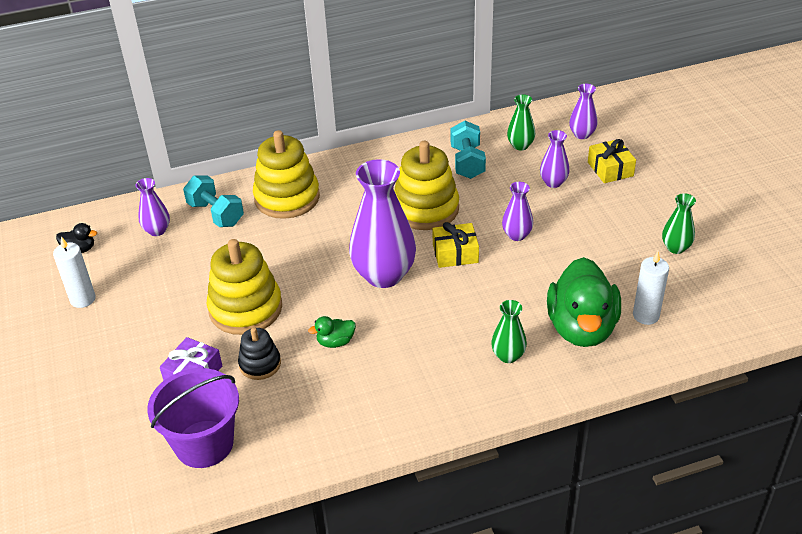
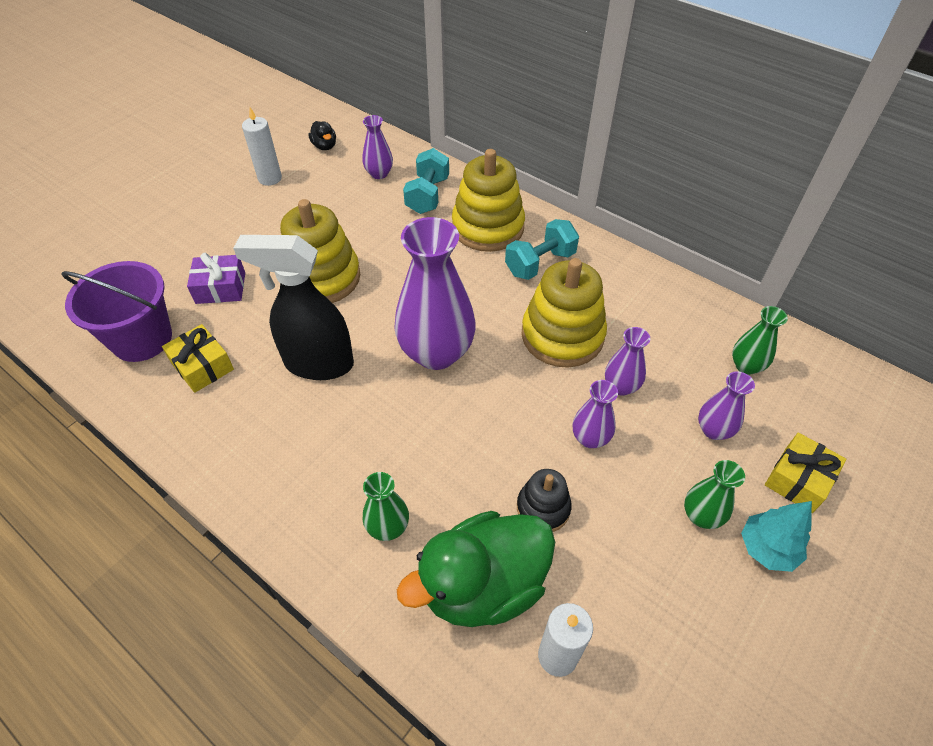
camera: 55 degrees right, 10 degrees up
black stacking toy [238,327,281,380] -> black stacking toy moved to [517,469,572,532]
green duck [308,316,356,348] -> black spray bottle [233,235,354,380]
yellow gift [432,222,479,268] -> yellow gift moved to [162,324,234,393]
turquoise dumbbell [451,121,486,179] -> turquoise dumbbell moved to [505,219,579,280]
purple vase [569,84,598,139] -> purple vase moved to [605,327,650,396]
green vase [662,193,696,254] -> green vase moved to [684,460,745,529]
none -> turquoise tree [741,501,812,572]

